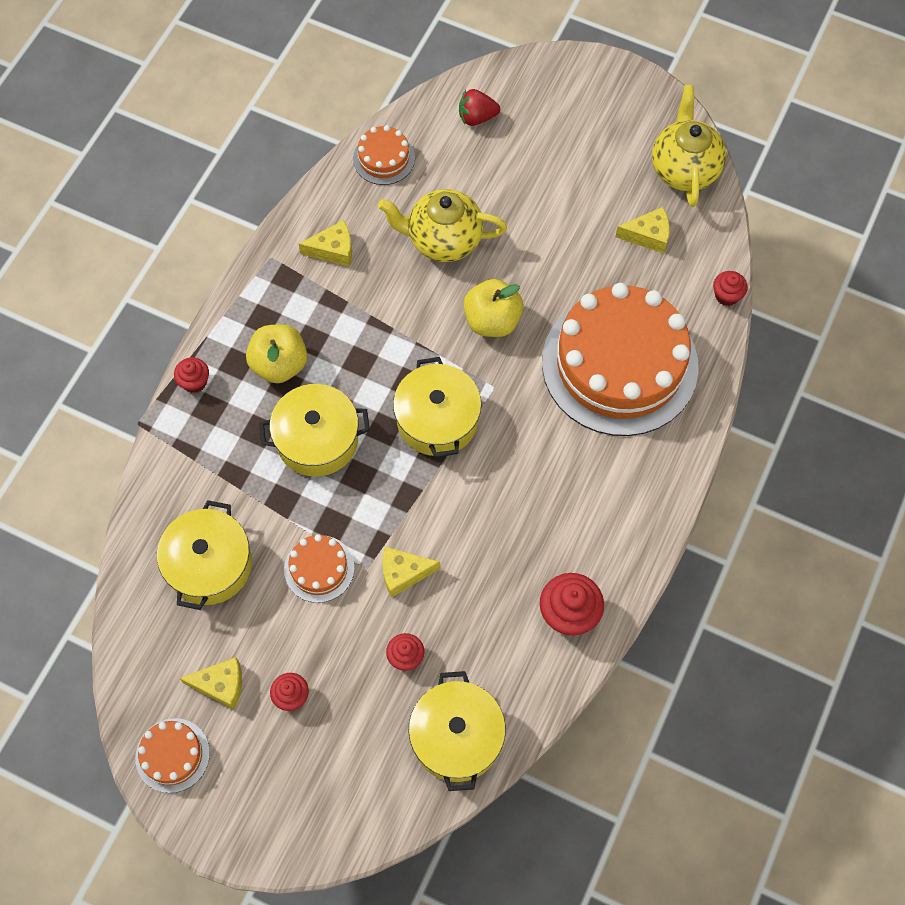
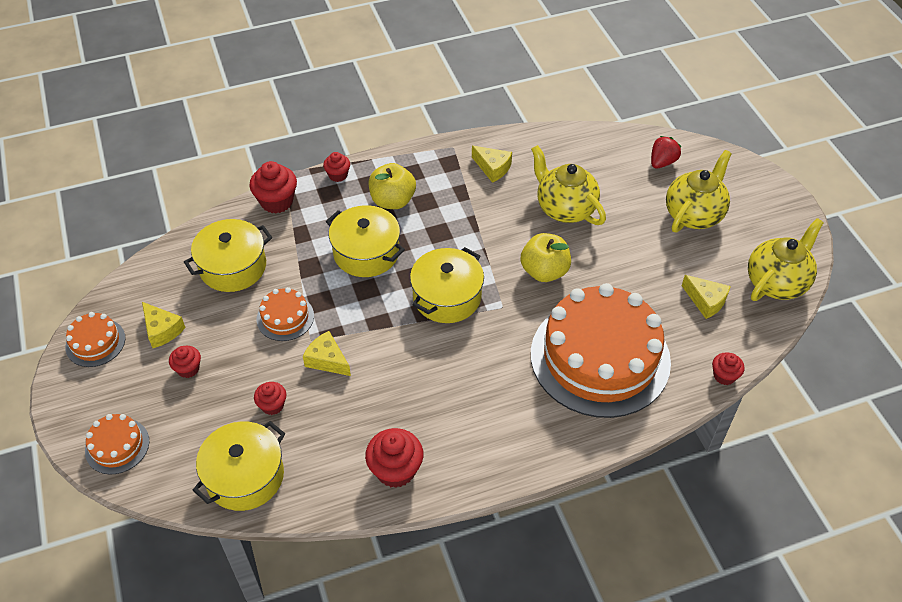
camera: 45 degrees right, 15 degrees down
orange cake [353,125,415,185] -> orange cake moved to [85,414,149,475]
red strawberry [459,89,500,126] -> red strawberry turned 90 degrees clockwise [651,136,681,169]
none -> red cupcake [249,161,297,213]
none -> yellow teapot [666,150,732,232]

